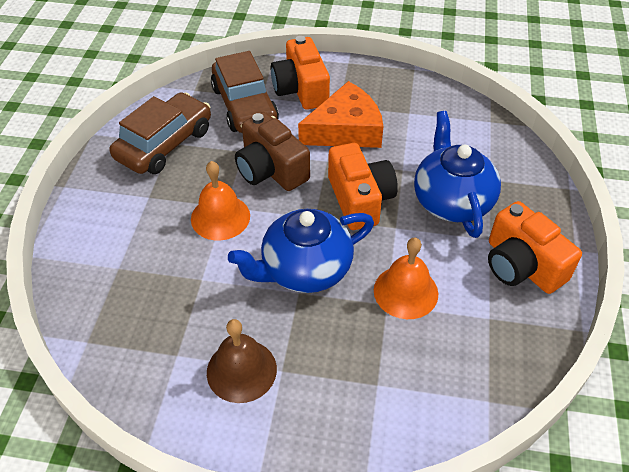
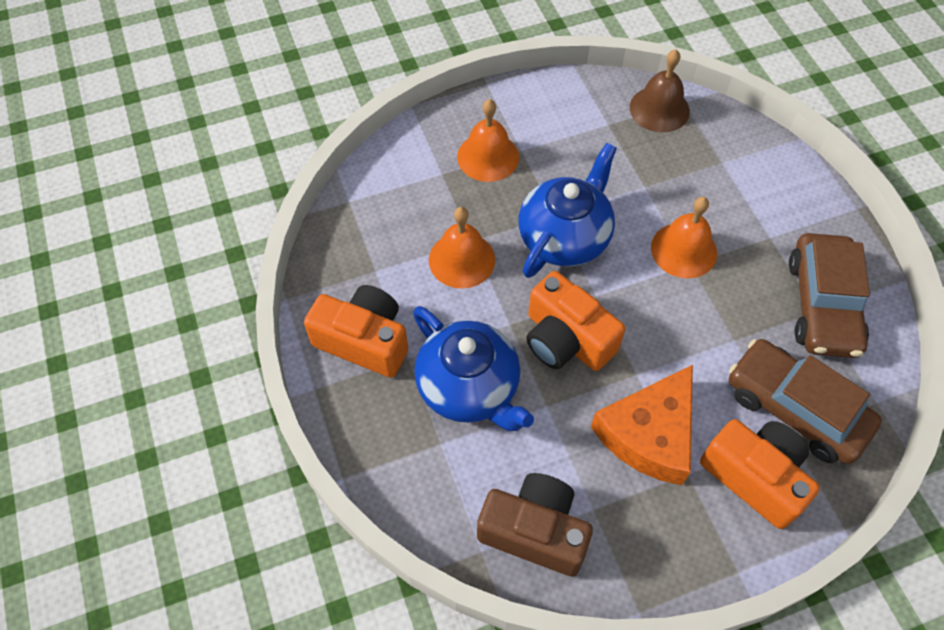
camera: 150 degrees right, 10 degrees up
brown bell [207,319,277,403] -> brown bell moved to [630,49,690,133]
brown camera [235,112,310,191] -> brown camera moved to [477,473,593,577]
none -> orange bell [457,99,519,182]

